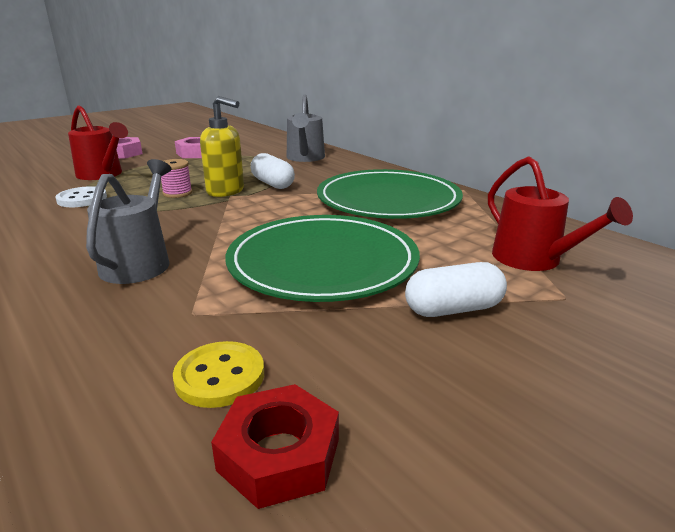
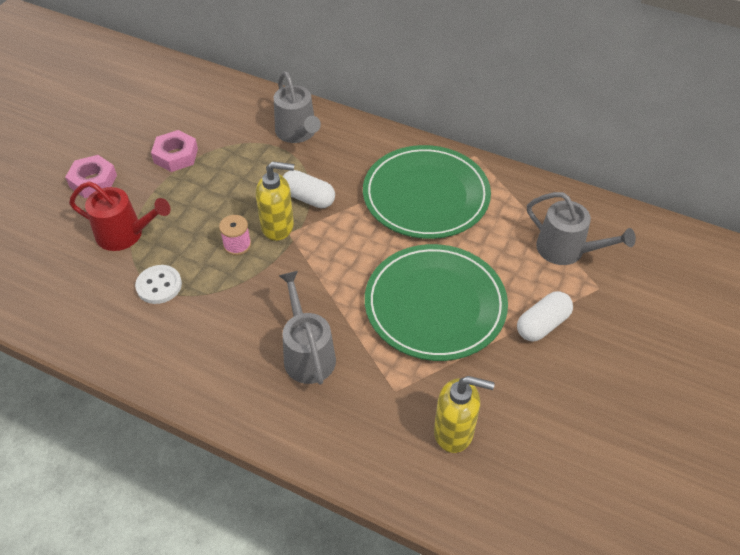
camera: 25 degrees left, 25 degrees up
yellow button [173,341,264,408] -> yellow soap dispenser [434,376,495,453]
red nut [211,384,339,509] -> none
red watering can [488,156,633,271] -> grey watering can [527,192,636,265]

